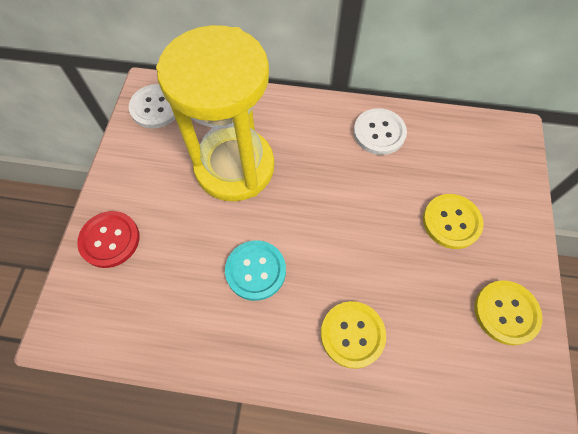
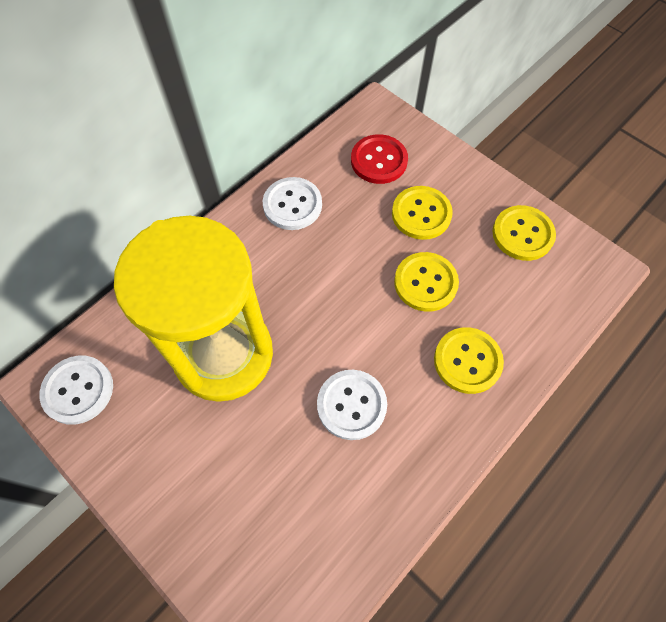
camera: 55 degrees left, 0 degrees up
red button [77,211,139,268] -> red button moved to [351,134,408,184]
turquoise button [225,240,286,301] -> white button [317,370,387,440]
none -> yellow button [394,252,459,312]

